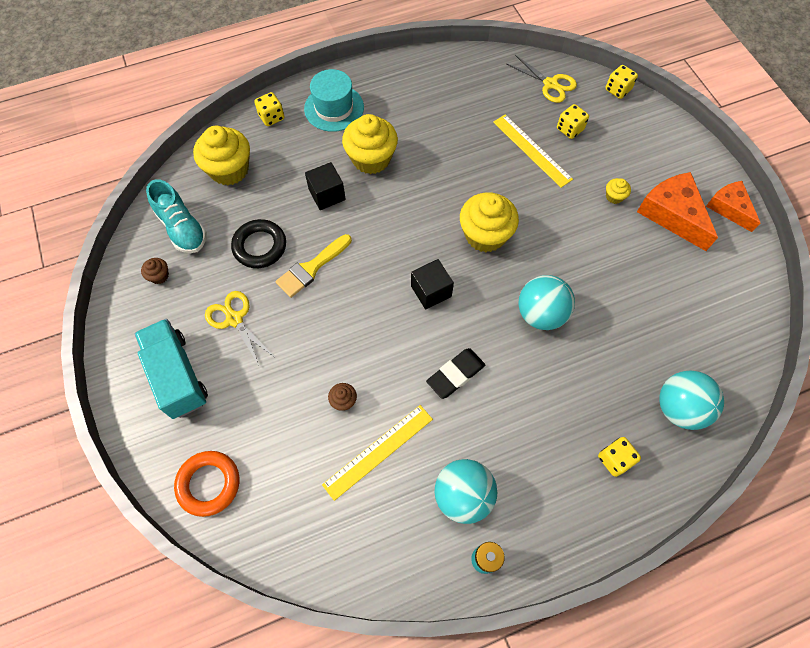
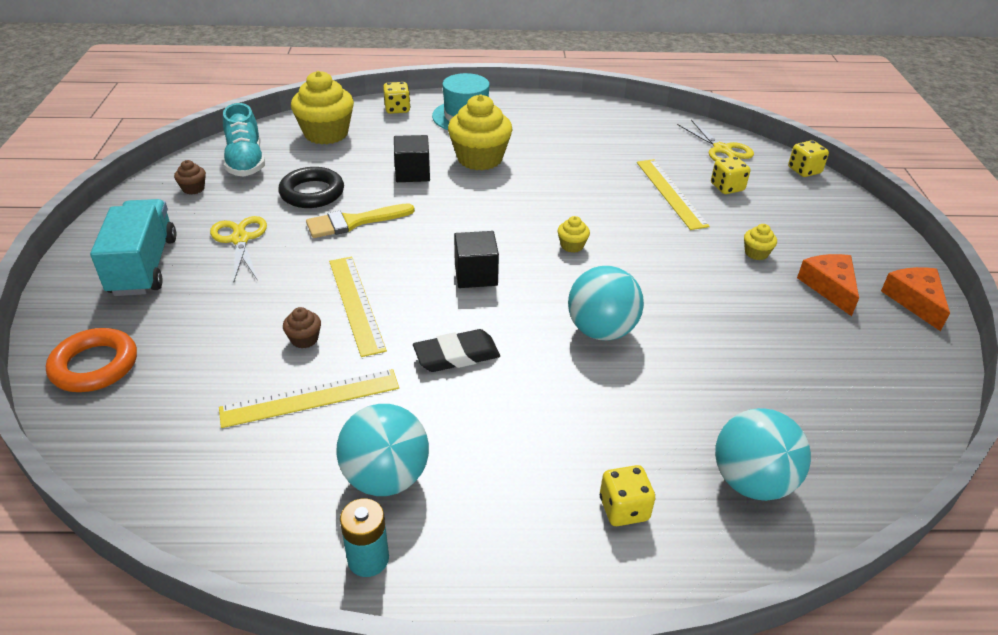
camera: 20 degrees right, 25 degrees down
yellow cupcake [460,192,519,252] -> yellow cupcake [558,216,590,253], size x0.44
orange cheese [637,172,718,251] -> orange cheese [797,254,859,316], size x0.66
none -> yellow ruler [329,257,387,357]

